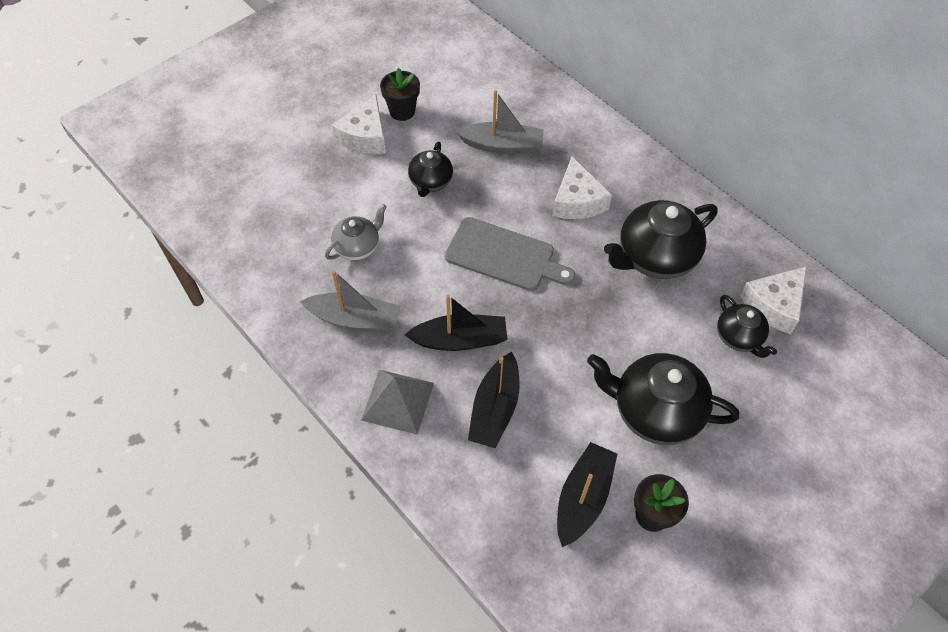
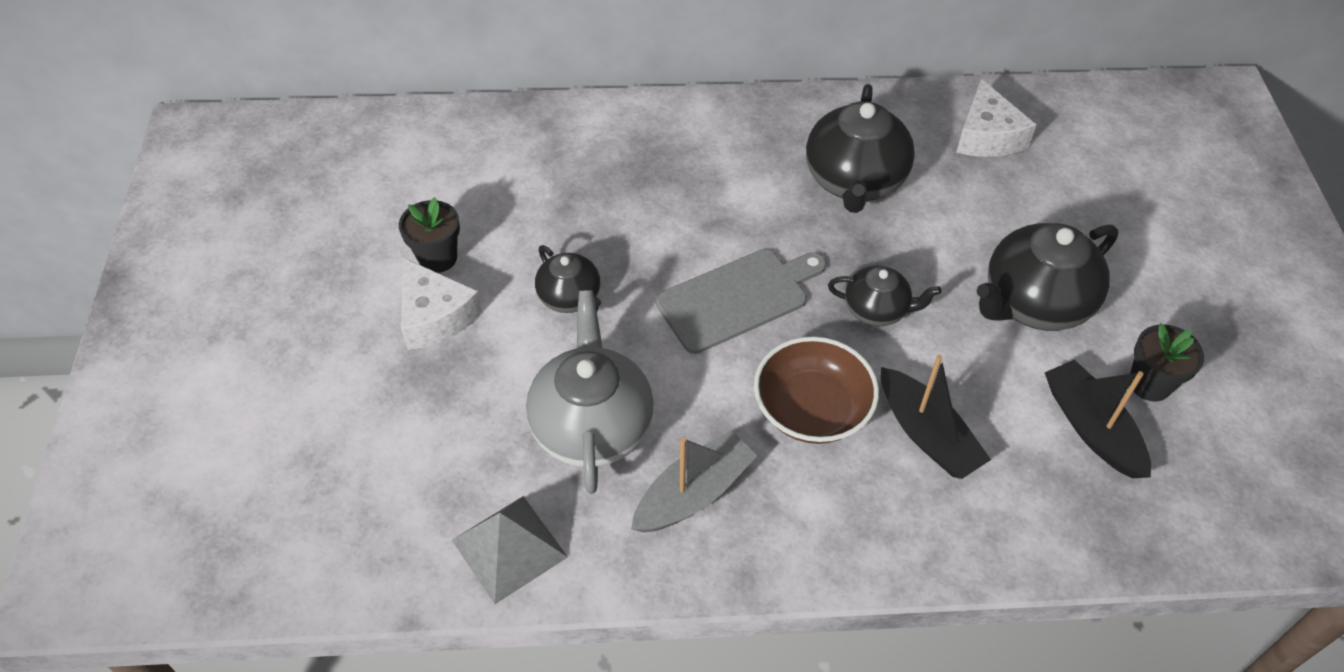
camera: 50 degrees left, 5 degrees down
grey teapot [325,204,387,260] -> grey teapot [526,290,654,494], size x1.76
grey pyramid [361,370,434,435] -> grey pyramid moved to [452,496,568,604]
black boat [405,295,508,351] -> brown bowl [754,336,879,444]
grey boat [456,90,544,154] -> none
white cheese [553,156,612,219] -> none
black teapot [717,295,777,358] -> black teapot moved to [828,266,941,326]

